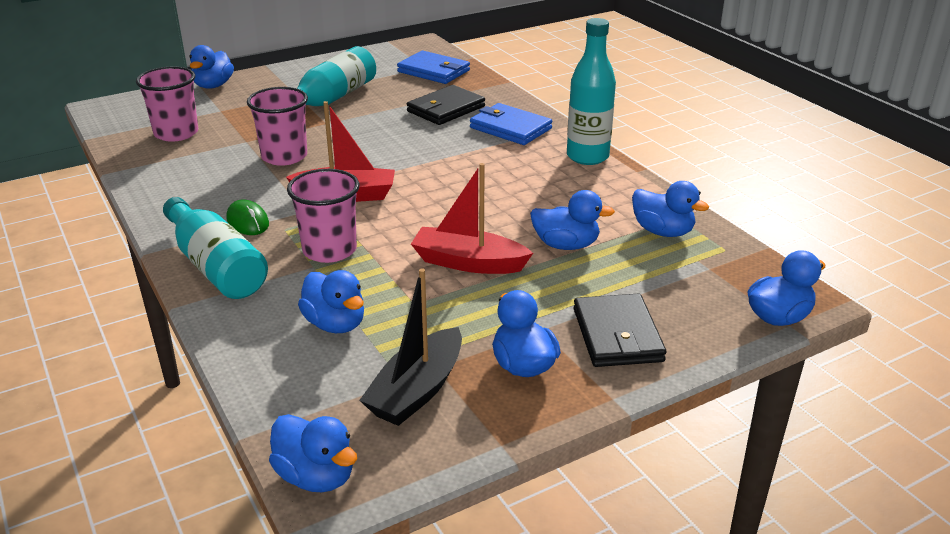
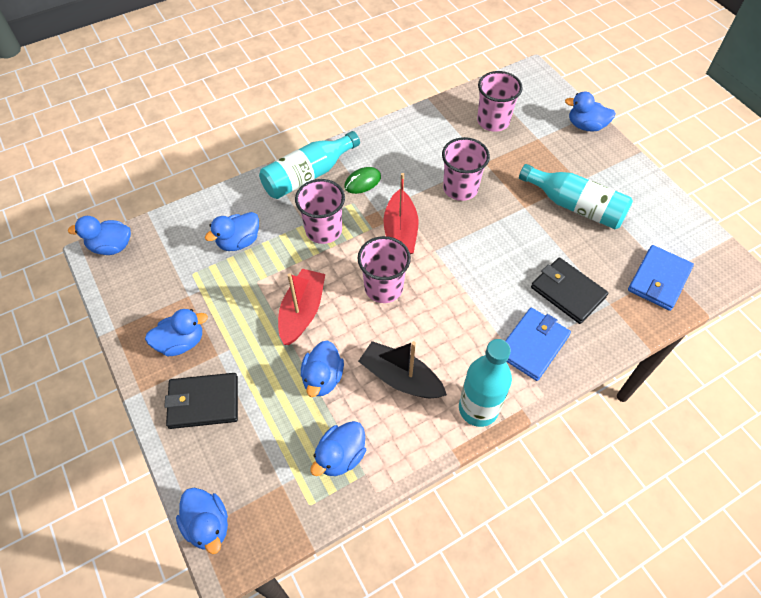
camera: 90 degrees right, 25 degrees up
blue duck [269,414,357,492] -> blue duck turned 45 degrees clockwise [68,216,131,255]
black boat [359,268,462,426] -> black boat moved to [358,341,447,398]
none -> pink cup [357,236,411,303]

